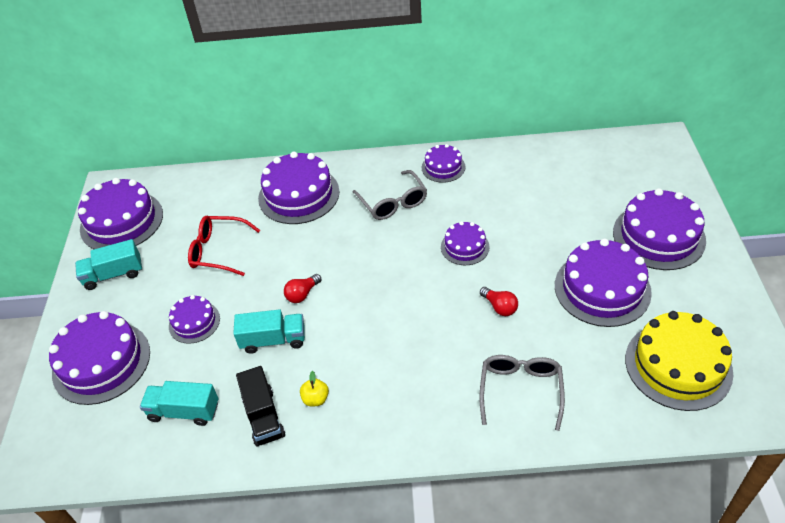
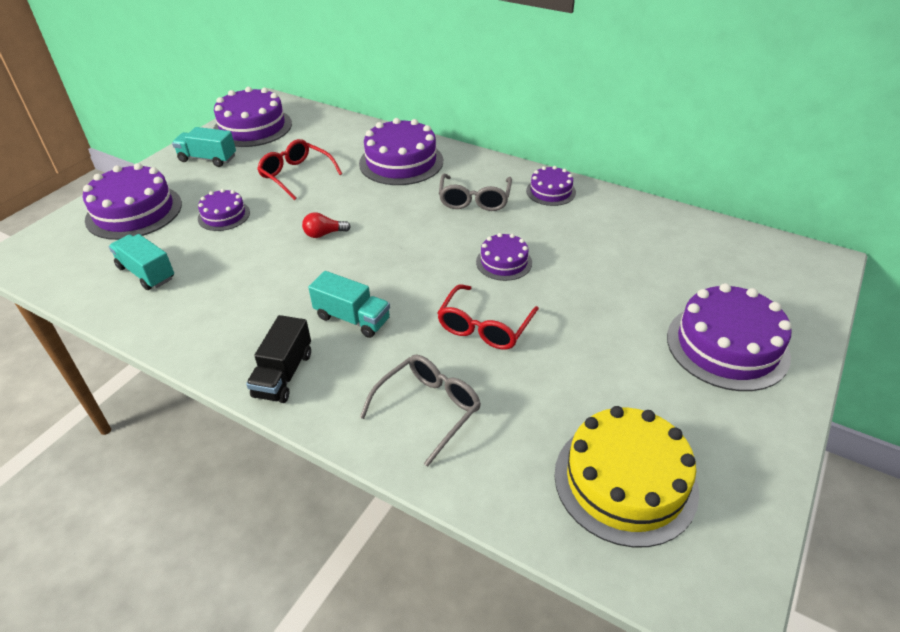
camera: 30 degrees right, 5 degrees down
turquoise truck [233,309,305,354] -> turquoise truck moved to [308,271,390,338]
black truck [236,366,285,447] -> black truck moved to [246,315,311,403]
yellow apple [300,371,329,407] -> none
red light bulb [480,287,518,316] -> red glasses [437,285,539,350]
purple cake [555,238,652,327] -> none

